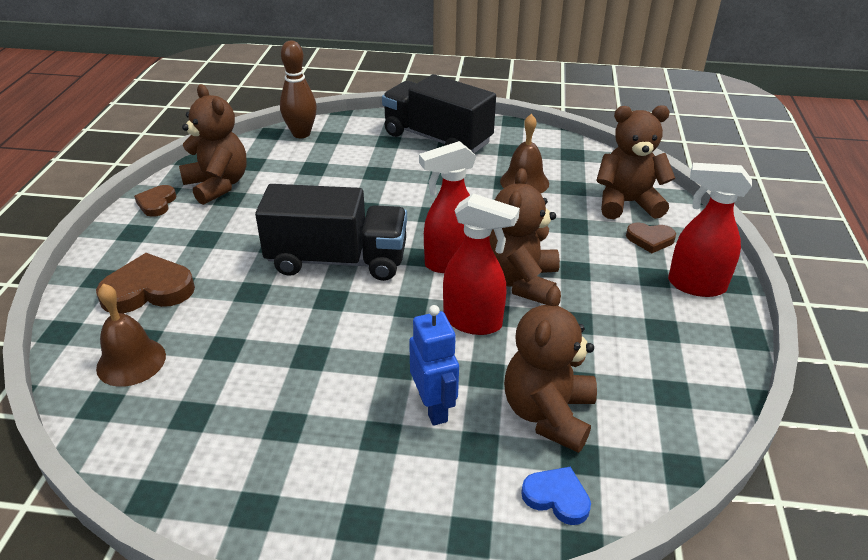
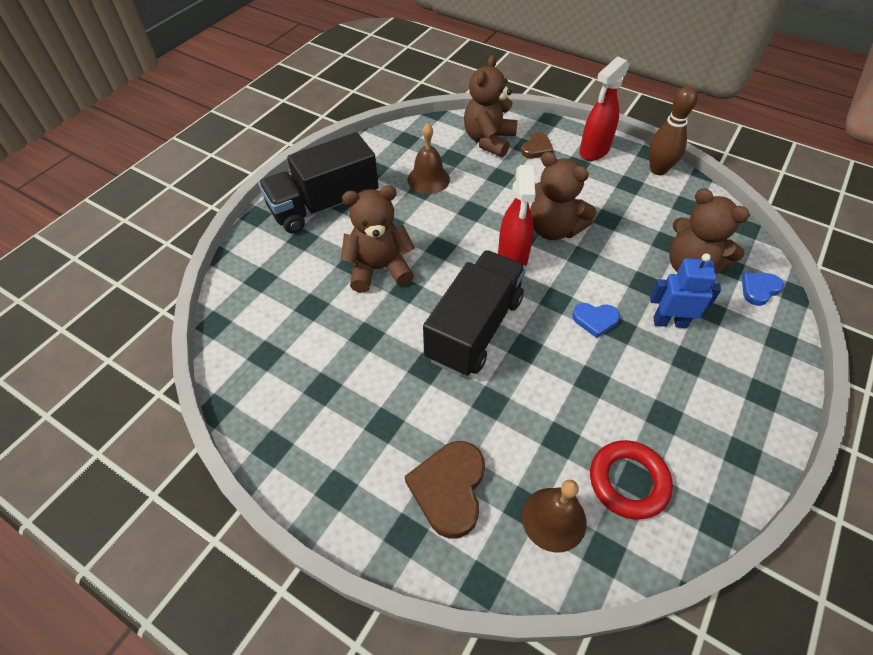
camera: 65 degrees left, 15 degrees up
brown heart [134,185,176,217] -> none
brown teddy bear [179,84,247,205] -> brown teddy bear moved to [340,185,415,293]
brown bowling pin [280,41,317,138] -> brown bowling pin moved to [649,86,697,175]
red spray bottle [443,193,520,335] -> none
none -> blue heart [572,303,620,338]
none -> red ring [590,440,673,519]

